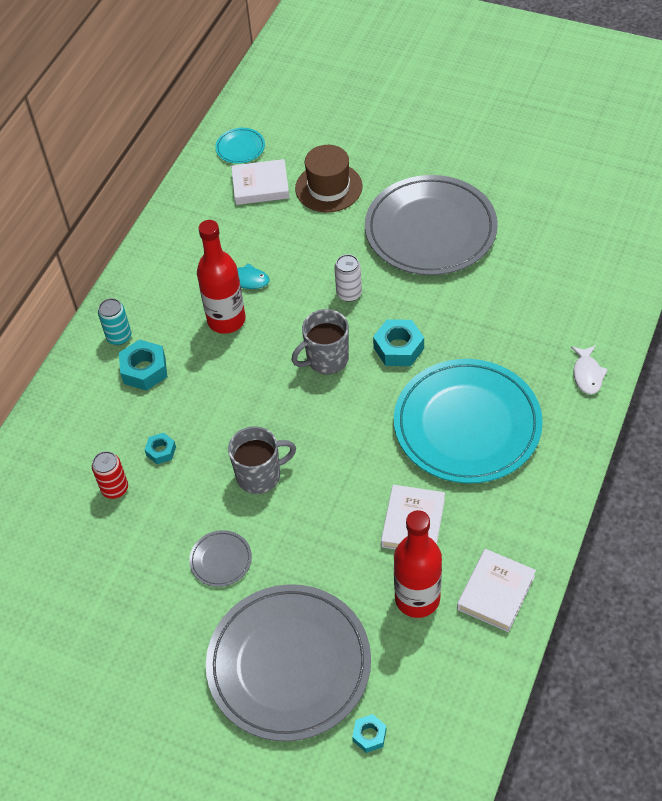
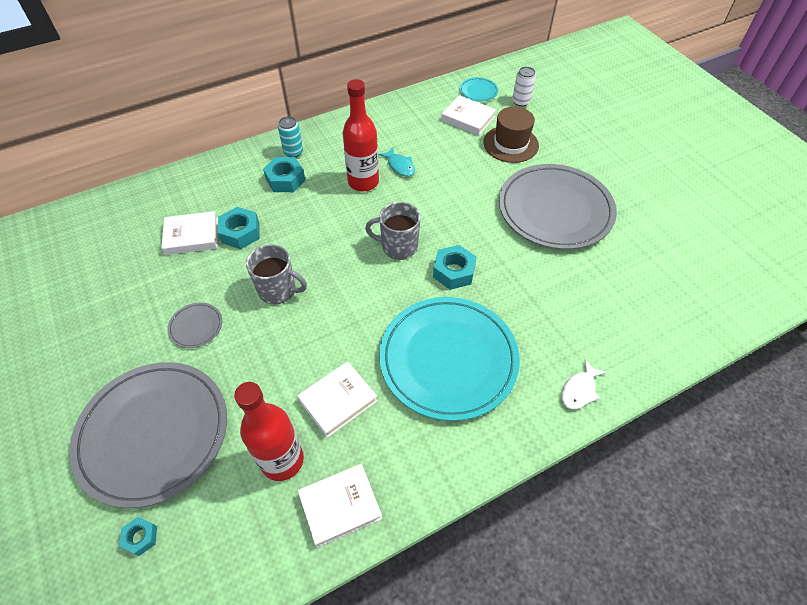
camera: 35 degrees right, 0 degrees up
red can [92,451,128,499] -> white book [161,211,218,255]
turquoise nut [145,433,176,464] -> turquoise nut [218,207,260,249], size x1.72
white can [334,254,362,302] -> white can moved to [512,67,536,107]

